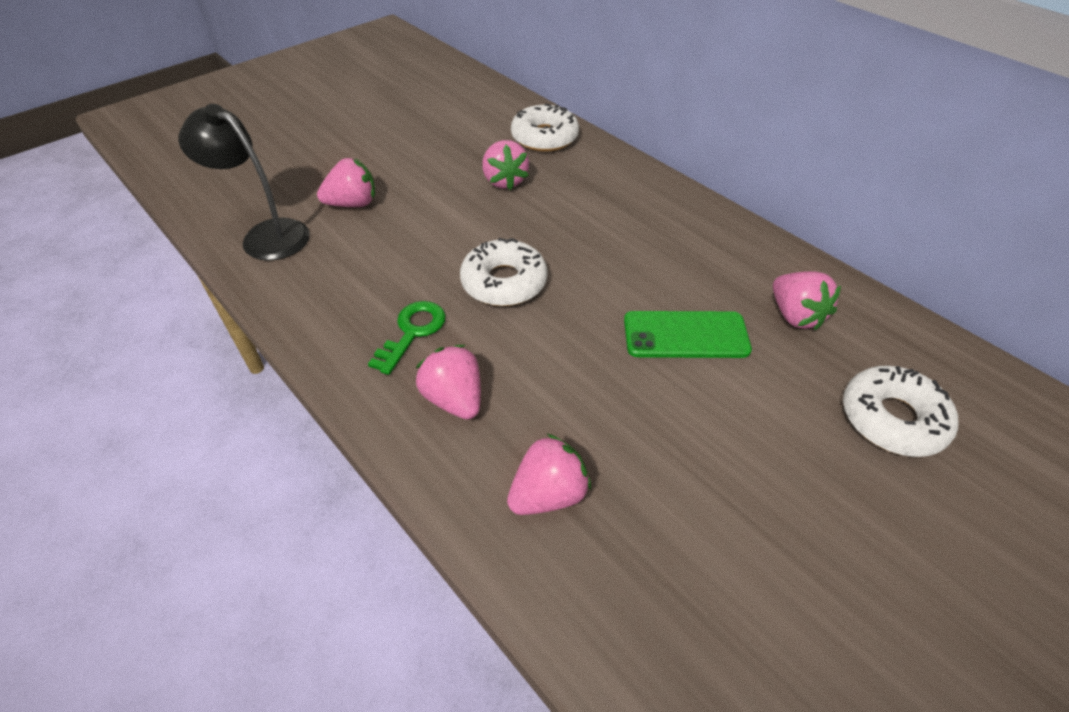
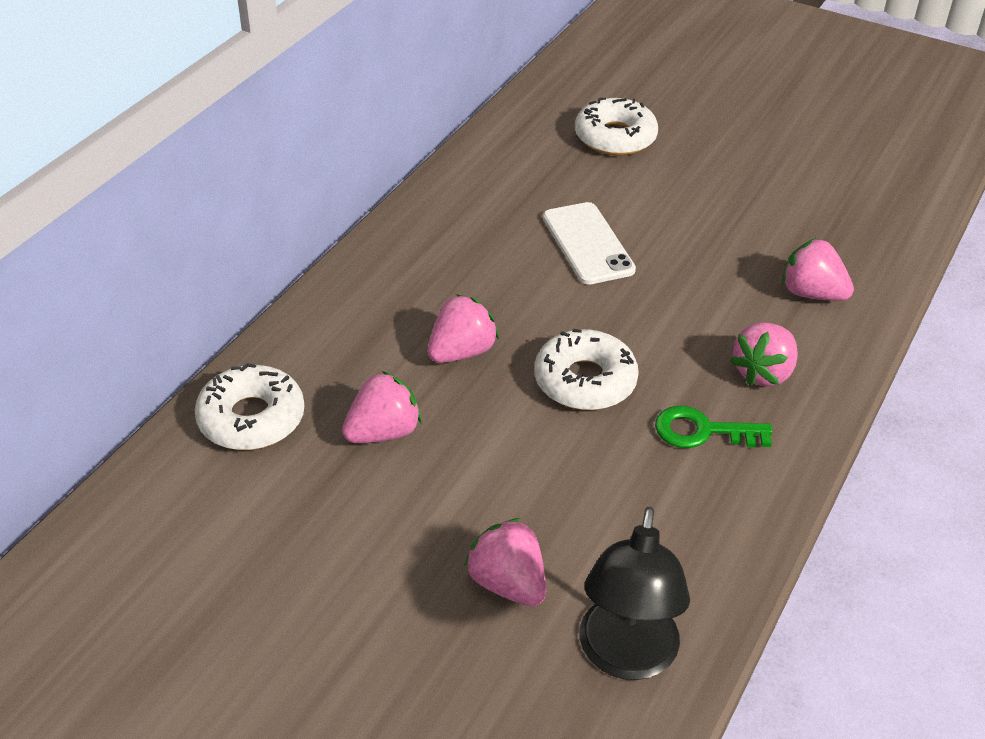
camera: 110 degrees left, 5 degrees down
green phone [624,311,752,358] -> white phone [543,202,636,285]
pink strawberry [773,271,841,330] -> pink strawberry moved to [428,294,499,363]

